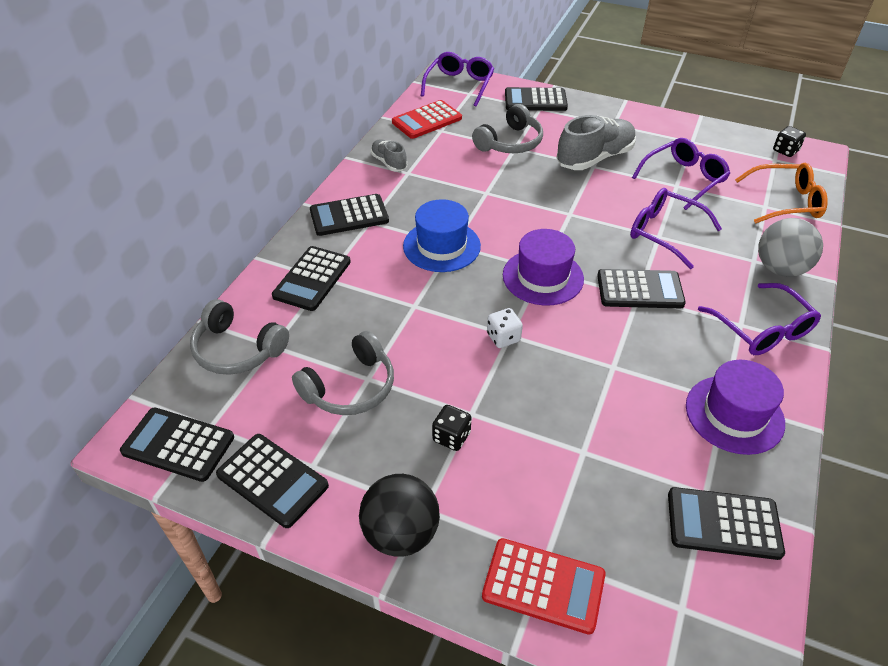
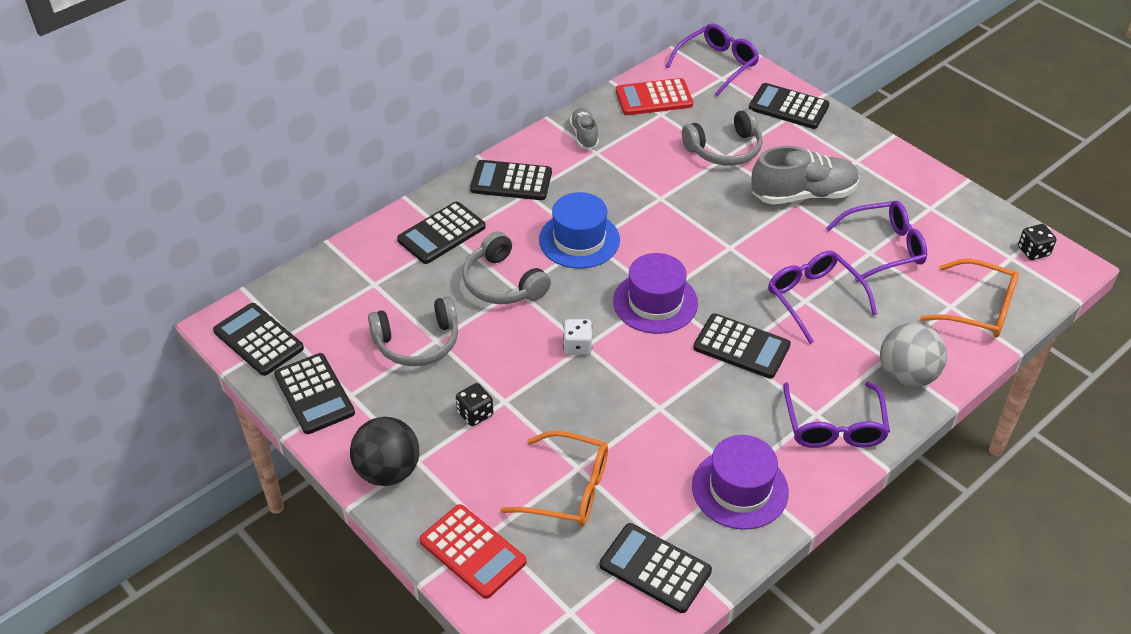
camera: 25 degrees right, 0 degrees up
grey headphones [190,299,289,375] -> grey headphones moved to [462,231,551,304]
none -> orange glasses [501,431,608,526]

